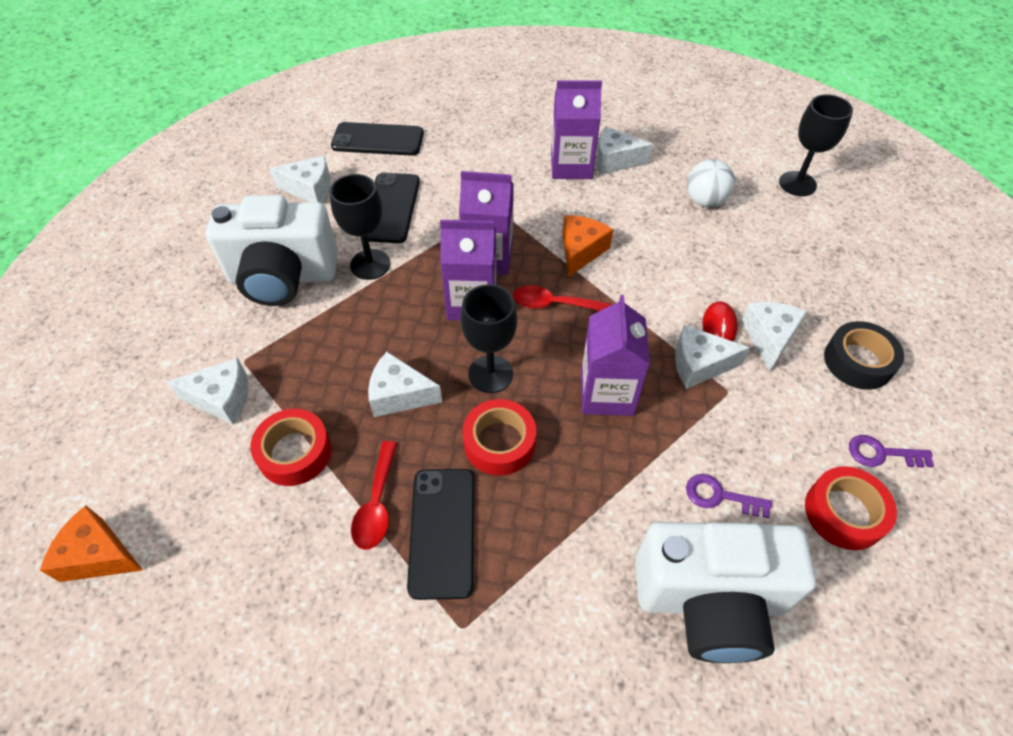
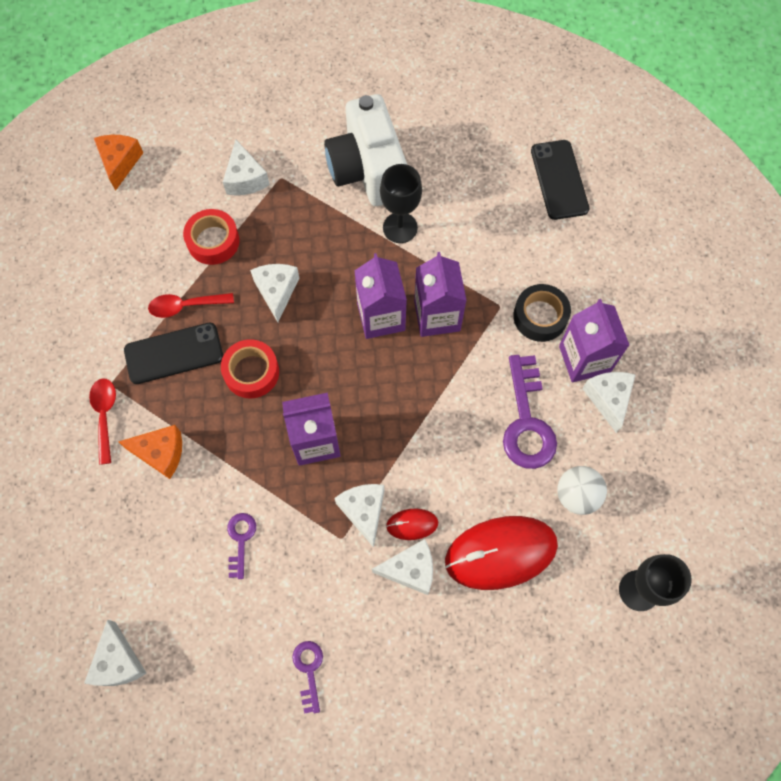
camera: 75 degrees right, 15 degrees up
white cheese [270,155,331,203] -> white cheese moved to [84,620,147,686]
black phone [367,172,420,243] -> none
black goblet [461,284,517,393] -> none
red spoon [513,285,611,311] -> red spoon moved to [89,378,116,465]
orange cheese [563,215,613,277] -> orange cheese moved to [118,425,182,479]
white camera [635,522,816,663] -> none
red tape [805,466,897,550] -> none
black tape [824,321,904,390] -> black tape moved to [513,284,571,342]
none -> red mouse [445,516,558,590]
none -> purple key [503,355,557,469]

